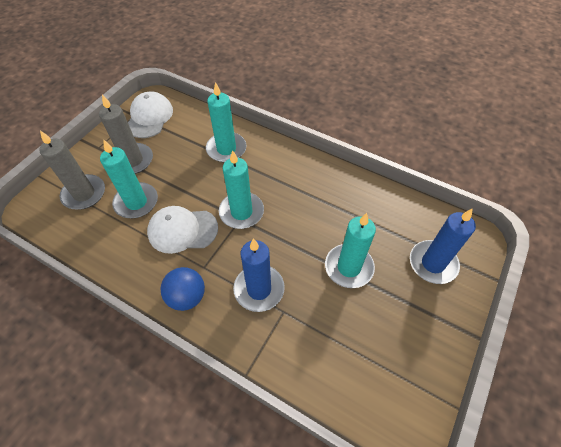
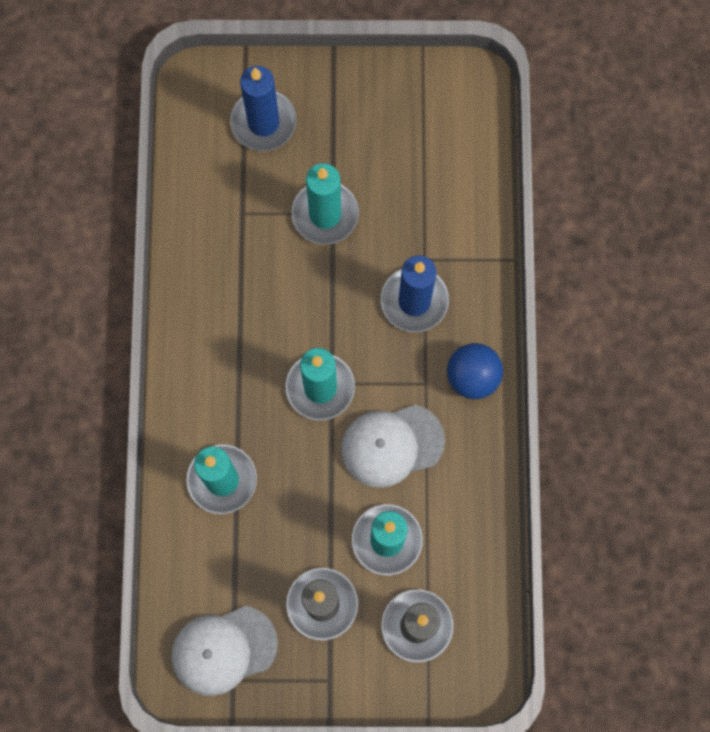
camera: 120 degrees left, 20 degrees up
white cap [147,206,218,254] -> white cap turned 105 degrees clockwise [341,405,445,488]

